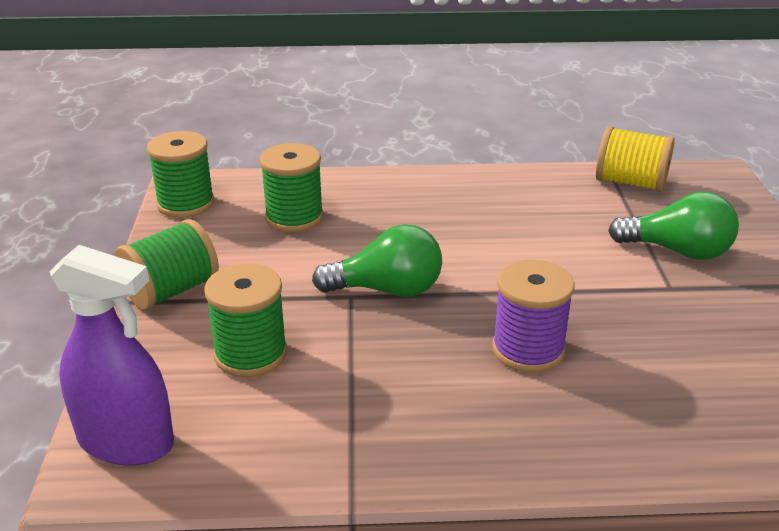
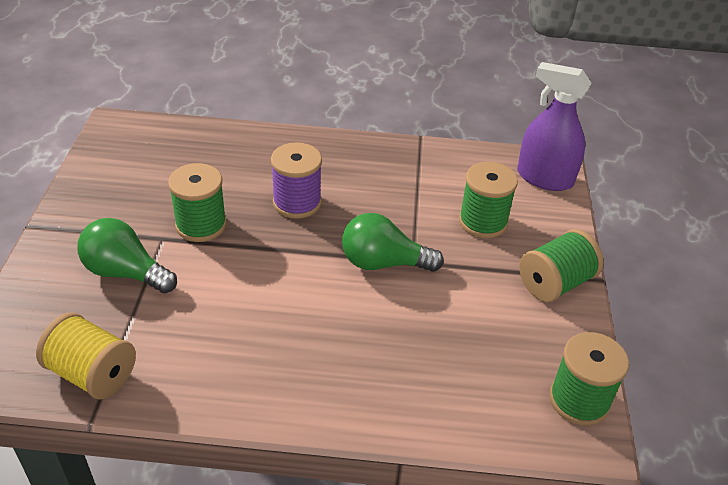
camera: 175 degrees left, 10 degrees up
green spool [260,143,324,232] -> green spool moved to [168,163,227,242]

